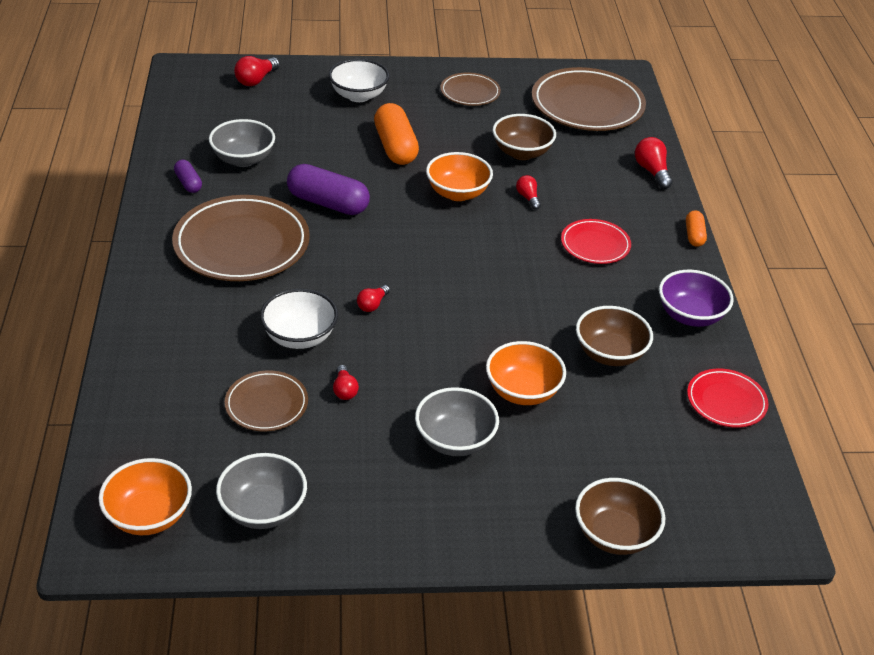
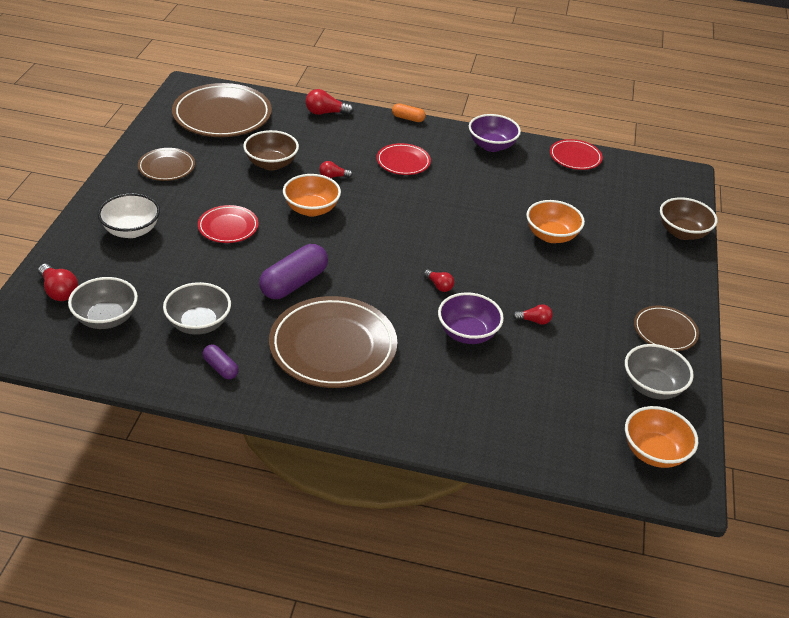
camera: 75 degrees left, 0 degrees up
purple capsule [174,160,202,193] -> purple capsule turned 60 degrees clockwise [203,344,239,379]
brown plate [225,370,308,431] -> brown plate moved to [634,306,699,351]
white bowl [260,289,338,349] -> purple bowl [438,292,504,344]
orange capsule [374,103,419,165] -> red plate [198,205,259,243]
grey bowl [415,387,499,456] -> grey bowl moved to [68,277,138,329]
brown bowl [576,306,653,366] -> none

